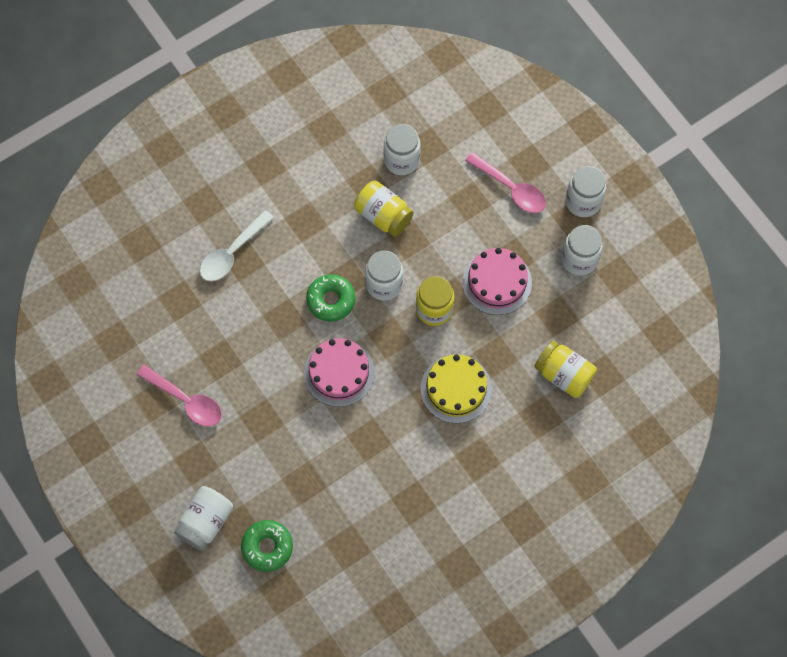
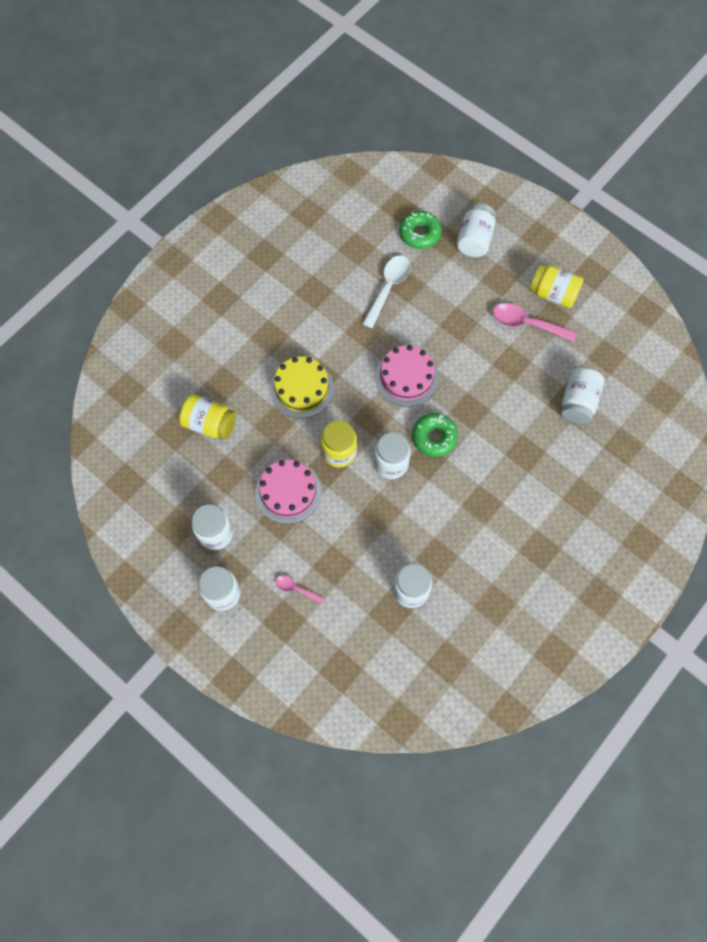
camera: 165 degrees right, 0 degrees up
white spoon [200,210,274,281] -> white spoon moved to [362,255,411,328]
yellow jar [354,181,413,237] -> yellow jar moved to [529,263,584,308]
pink spoon [465,152,546,213] -> pink spoon [276,575,324,604], size x0.54
none -> white jar [561,367,604,424]

